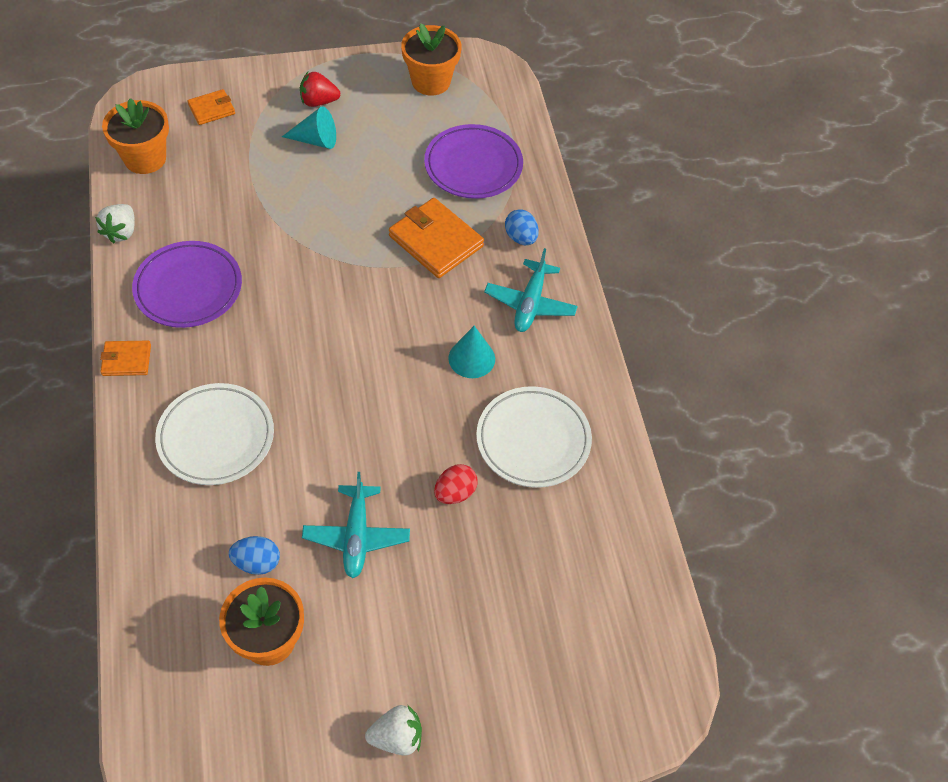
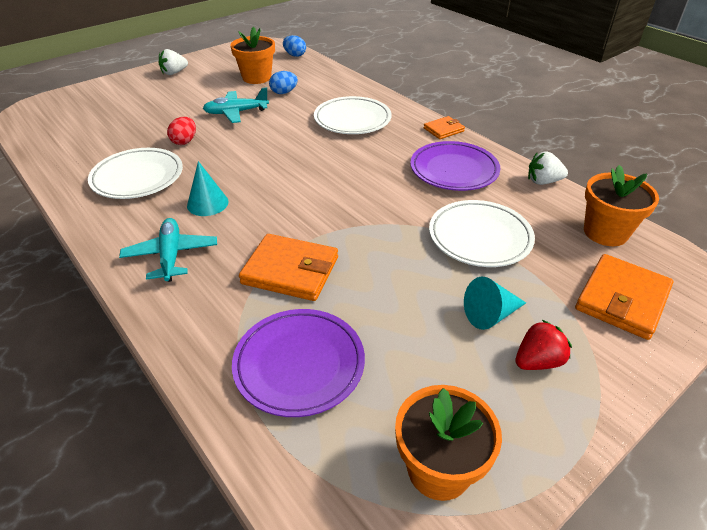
camera: 155 degrees right, 15 degrees down
white strawberry [95,204,135,243] -> white strawberry turned 75 degrees counterclockwise [528,151,568,185]
orange wallet [187,89,235,125] -> orange wallet [575,254,674,340], size x1.80
turquoise plane [302,472,410,578] -> turquoise plane turned 75 degrees counterclockwise [203,87,269,123]
blue egg [505,209,539,245] -> blue egg moved to [283,35,306,57]
none -> white plate [429,200,535,267]

